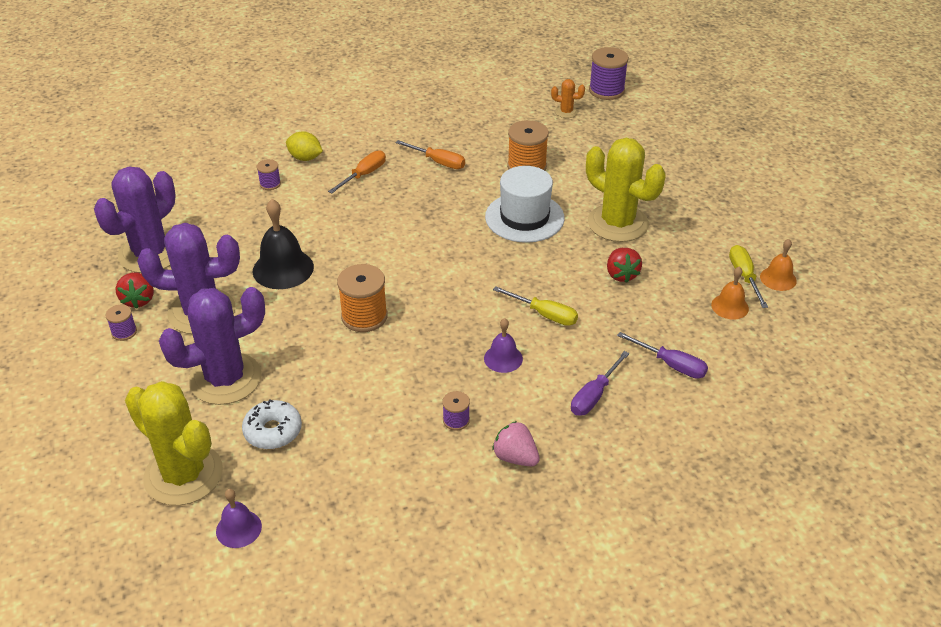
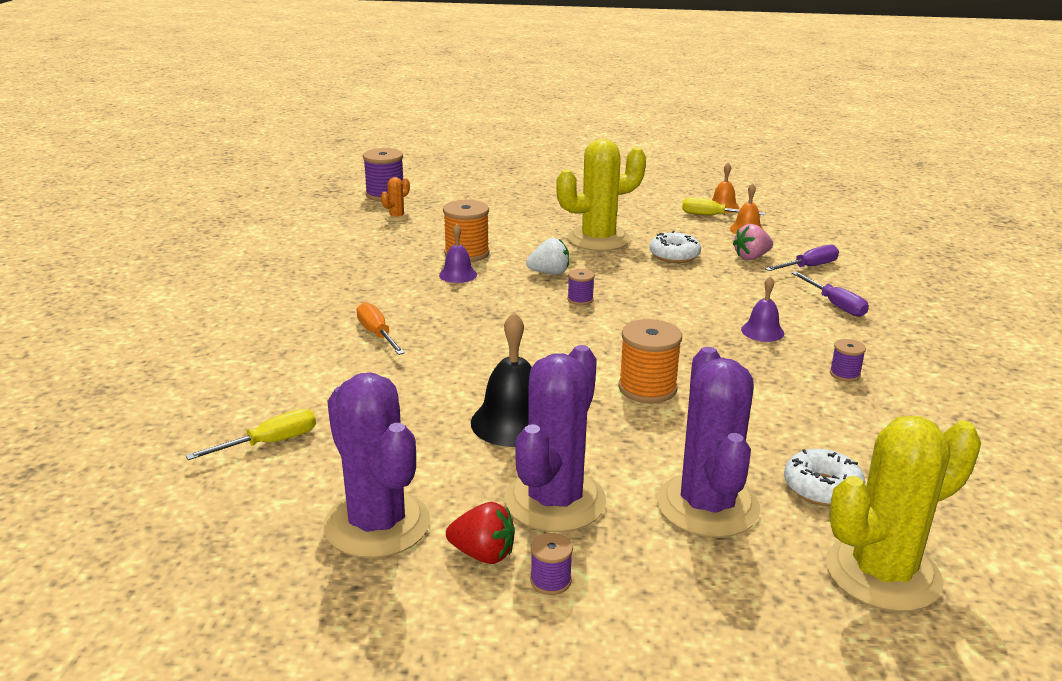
camera: 65 degrees left, 15 degrees down
purple bell [216,489,262,548] -> purple bell moved to [439,224,477,283]
purple spool [257,159,281,190] -> purple spool moved to [567,269,595,305]
yellow lemon [286,131,323,161] -> none
orange screwdriver [396,140,465,169] -> none
white hat [485,166,565,243] -> white strawberry [526,238,569,275]
pink strawberry [492,421,540,466] -> pink strawberry moved to [733,224,773,260]
yellow screwdriver [493,286,578,326] -> yellow screwdriver moved to [185,409,316,460]
red strawberry [607,248,642,283] -> white donut [650,231,701,263]

